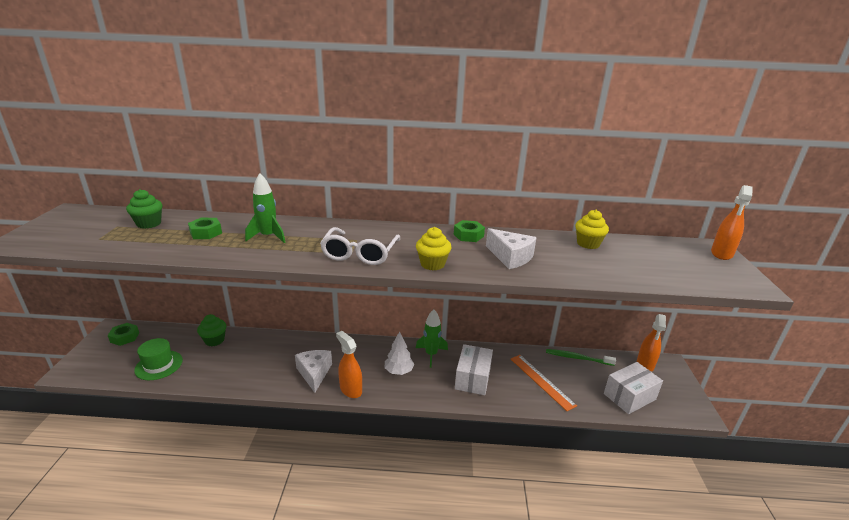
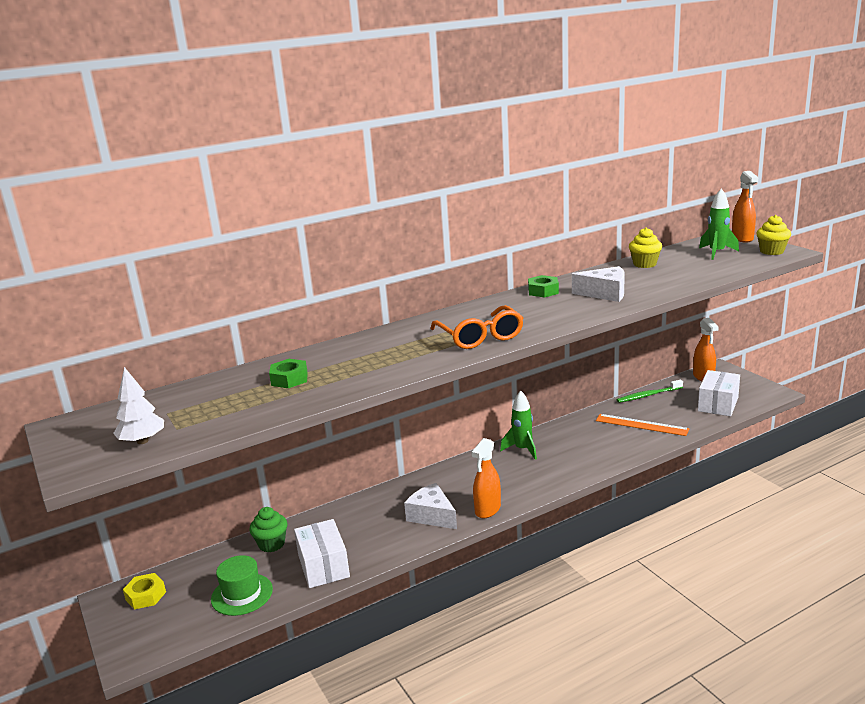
camera: 30 degrees left, 5 degrees down
green nut [108,323,139,346] -> yellow nut [123,573,166,610]
green cupcake [126,189,162,229] -> none
green rocket [245,173,286,243] -> green rocket moved to [699,188,739,260]
white glasses [320,227,400,265] -> orange glasses [430,305,524,349]
orange spray bottle [336,331,362,398] -> orange spray bottle turned 75 degrees counterclockwise [471,438,501,518]
white tree [385,331,414,375] -> white tree moved to [113,367,164,444]
yellow cupcake [416,227,451,270] -> yellow cupcake moved to [756,215,791,255]
white box [455,344,493,395] -> white box moved to [294,519,350,588]

